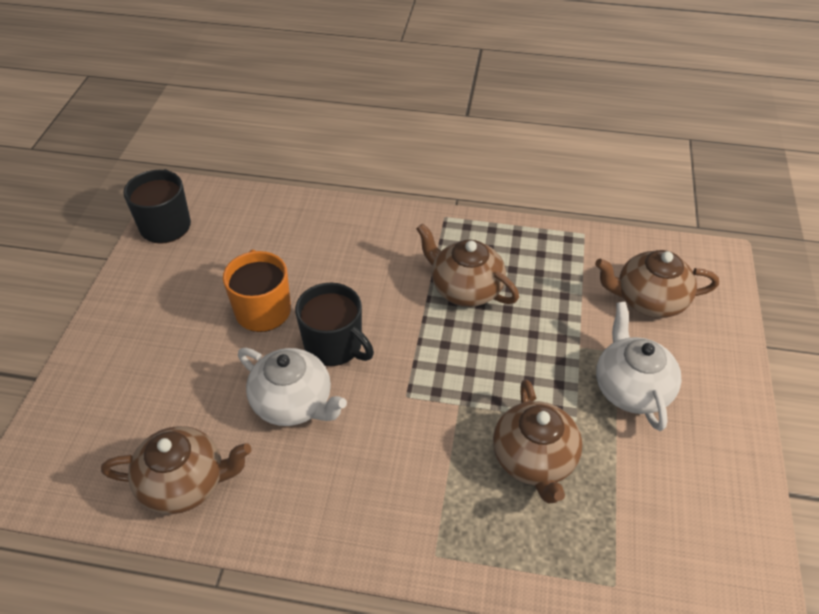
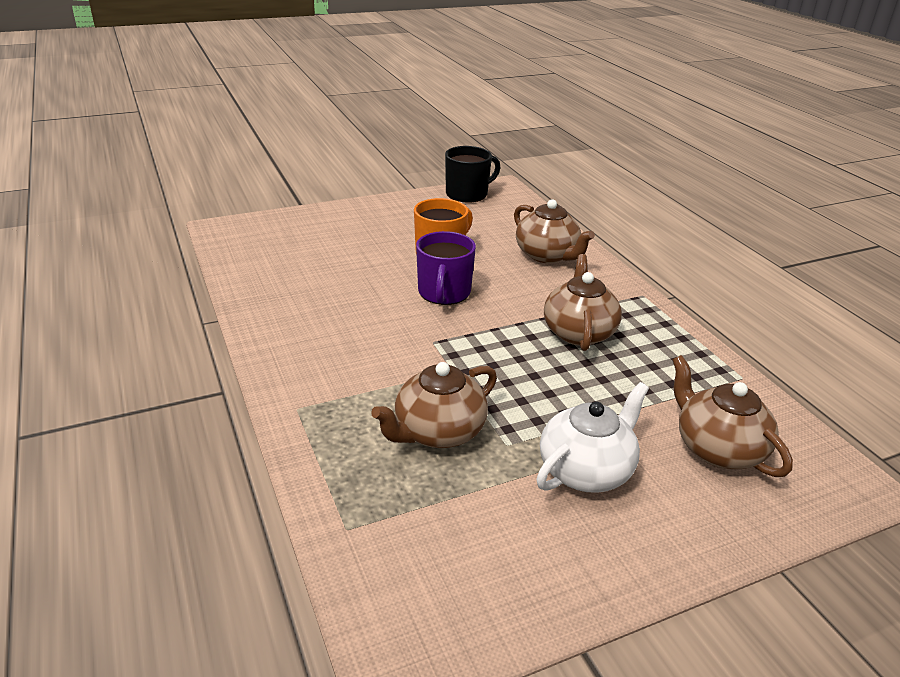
camera: 55 degrees right, 15 degrees down
brown teapot [101,426,251,514] -> brown teapot moved to [514,199,595,263]
white teapot [238,348,347,426] -> none
black mug [295,283,374,366] -> purple mug [416,231,476,305]

